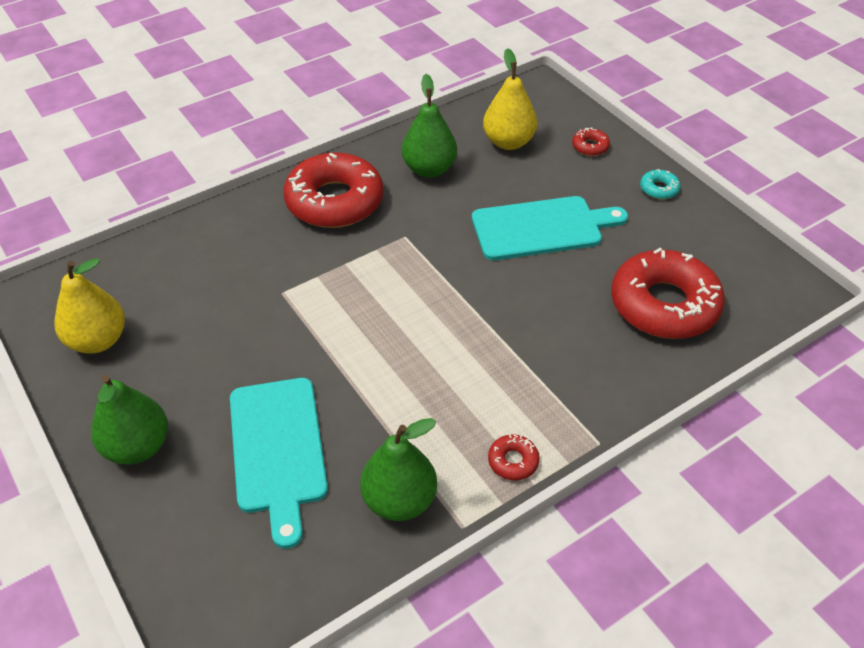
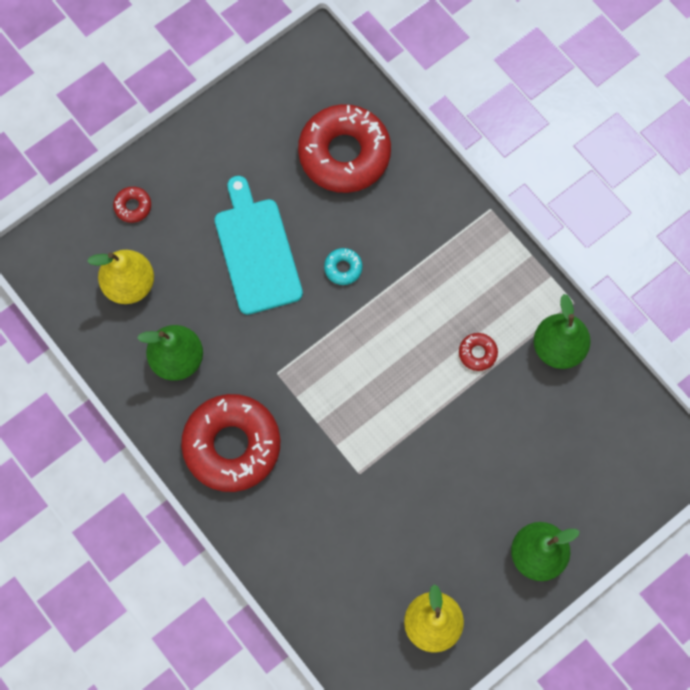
camera: 95 degrees left, 25 degrees up
turquoise cutting board [230,378,328,549] -> none
red donut [488,434,540,480] -> red donut moved to [459,333,498,371]
turquoise donut [640,169,680,199] -> turquoise donut moved to [324,248,362,285]

